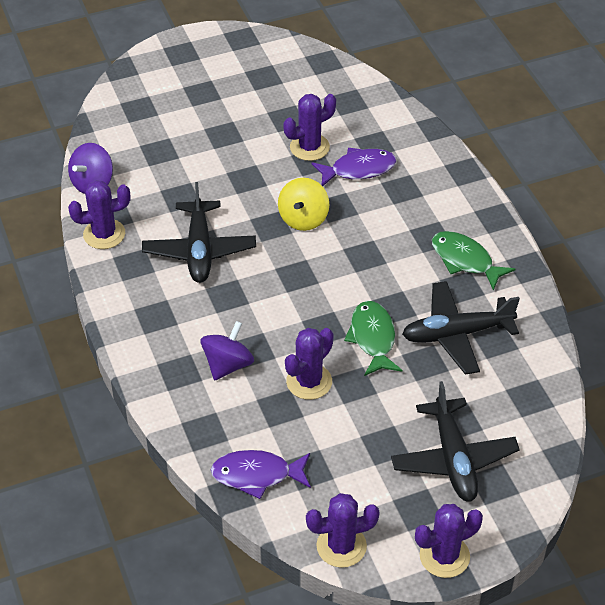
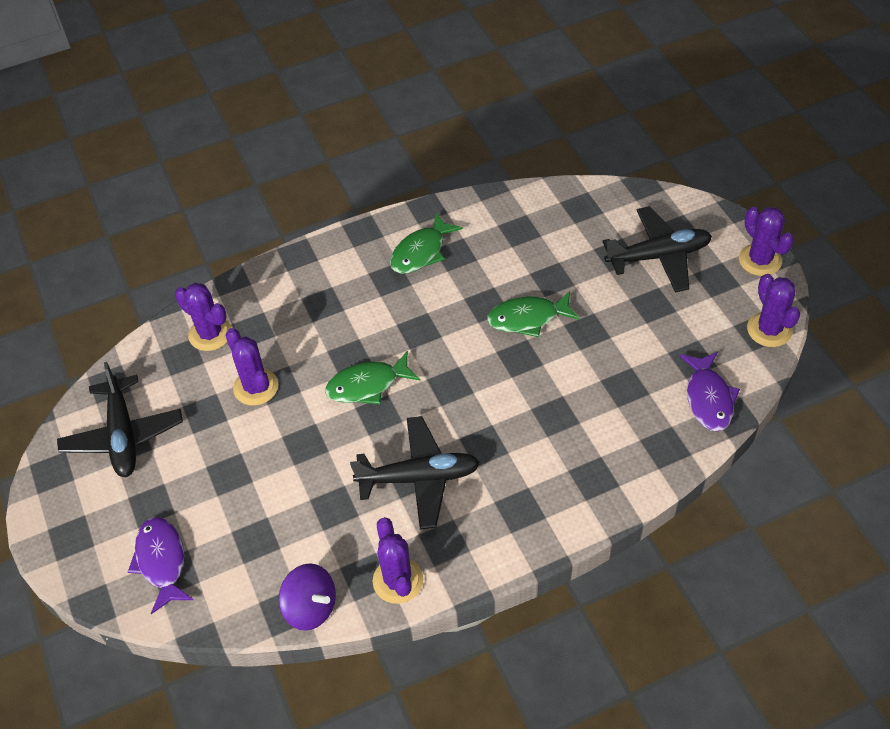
camera: 90 degrees left, 5 degrees up
purple spinning top [200,321,254,380] -> none
yellow spinning top [278,178,329,231] -> green fish [325,351,421,404]
purple cactus [285,328,334,400] -> purple cactus moved to [175,283,231,351]
purple fish [312,148,397,186] -> purple fish moved to [128,517,193,614]
black plane [402,281,520,375] -> black plane moved to [57,362,183,477]

